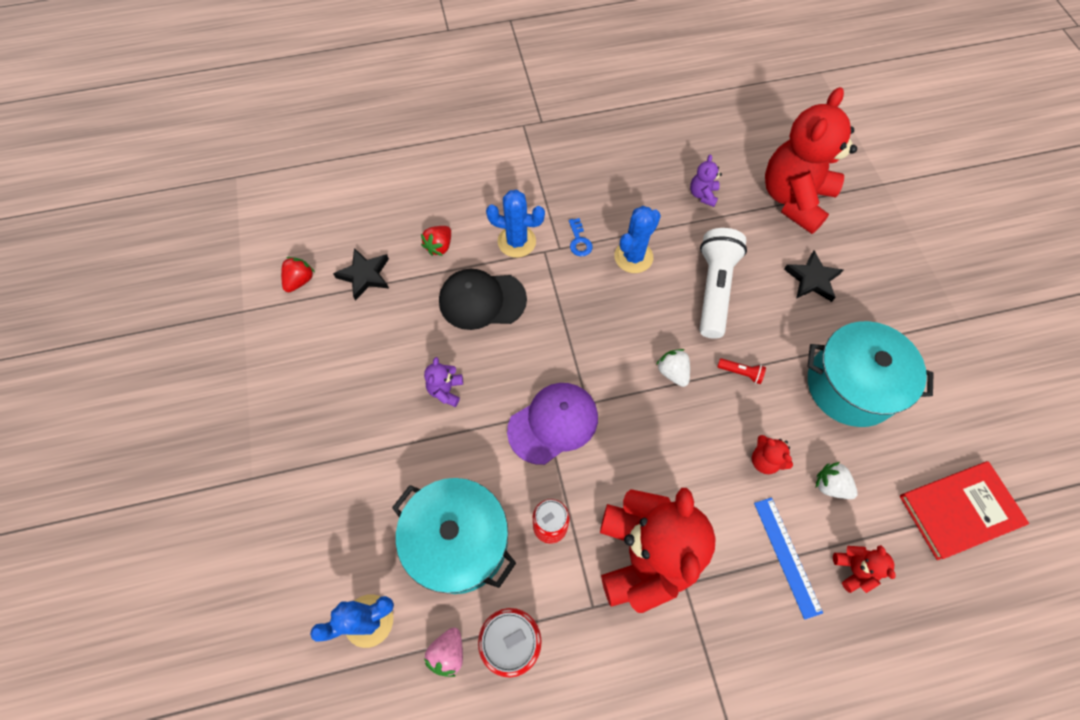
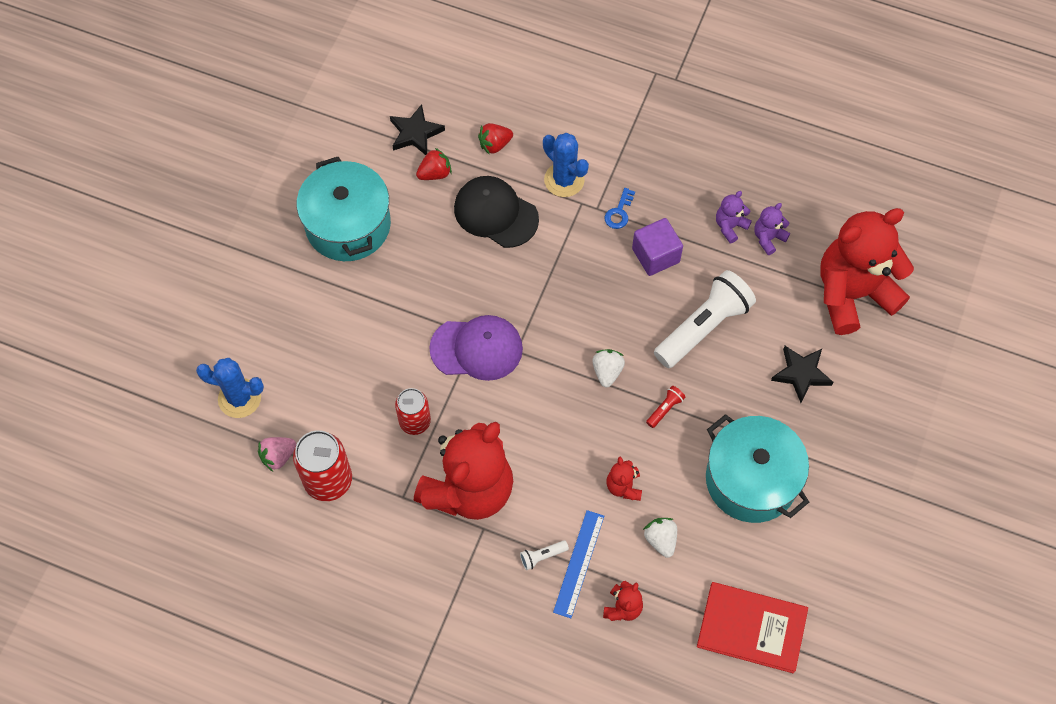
camera: 35 degrees right, 0 degrees up
red strawberry [281,257,315,292] -> red strawberry moved to [416,148,452,180]
turquoise pot [392,478,516,594] -> turquoise pot moved to [297,157,391,261]
purple teddy bear [424,357,463,407] -> purple teddy bear moved to [716,191,752,243]
blue cactus [614,206,661,273] -> purple cube [632,218,683,276]
red flashlight [717,358,766,384] -> red flashlight turned 105 degrees counterclockwise [646,386,686,428]
none -> white flashlight [520,540,569,570]

